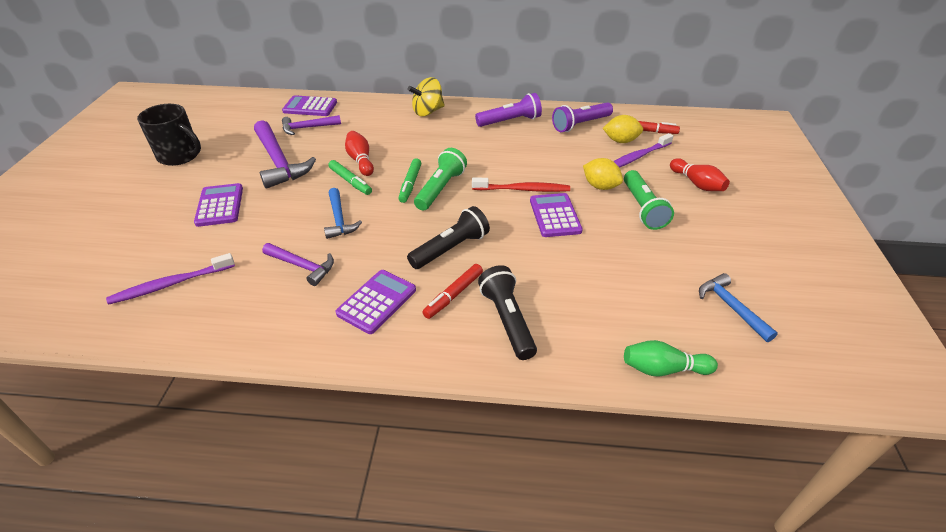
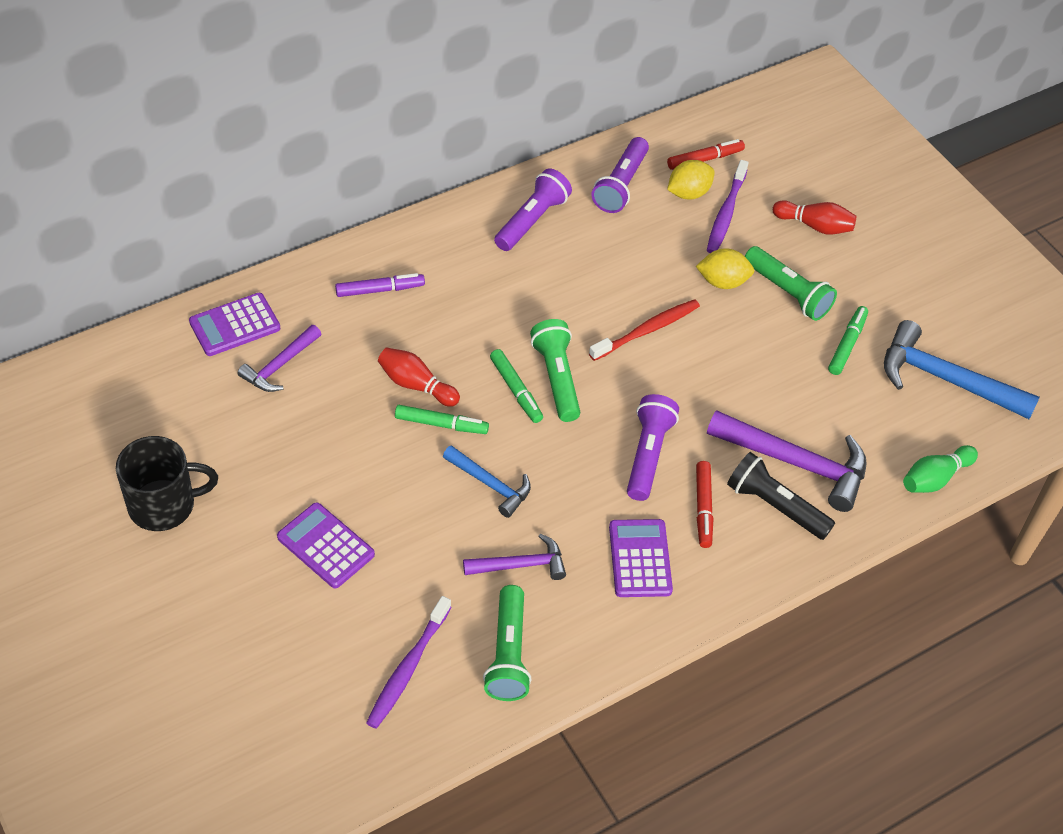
camera: 40 degrees left, 10 degrees up
purple hammer [254,120,316,189] -> purple hammer moved to [707,410,867,512]
black flashlight [407,206,490,269] -> purple flashlight [627,394,679,501]
yellow spinning top [408,77,445,117] -> none
purple calculator [530,193,583,237] -> none
blue hammer [699,273,778,342] -> blue hammer [884,320,1040,419], size x1.71
none -> purple marker [335,273,425,297]
none -> green flashlight [483,585,532,701]
none -> green marker [828,306,868,375]

